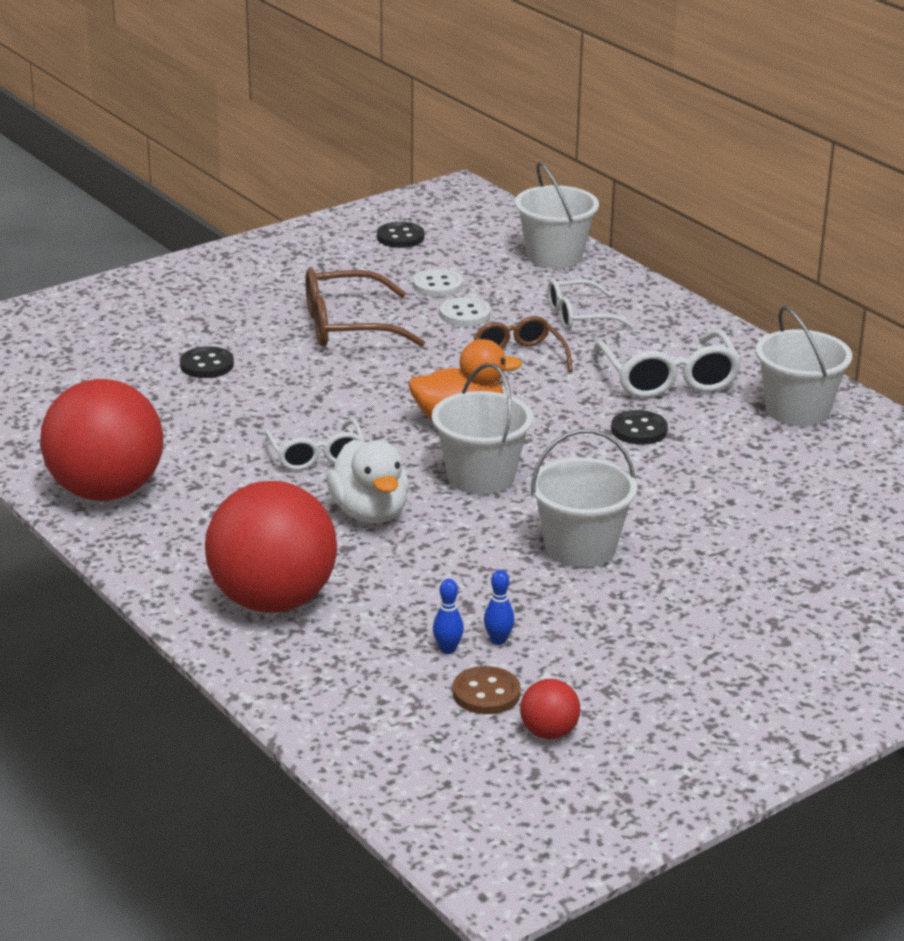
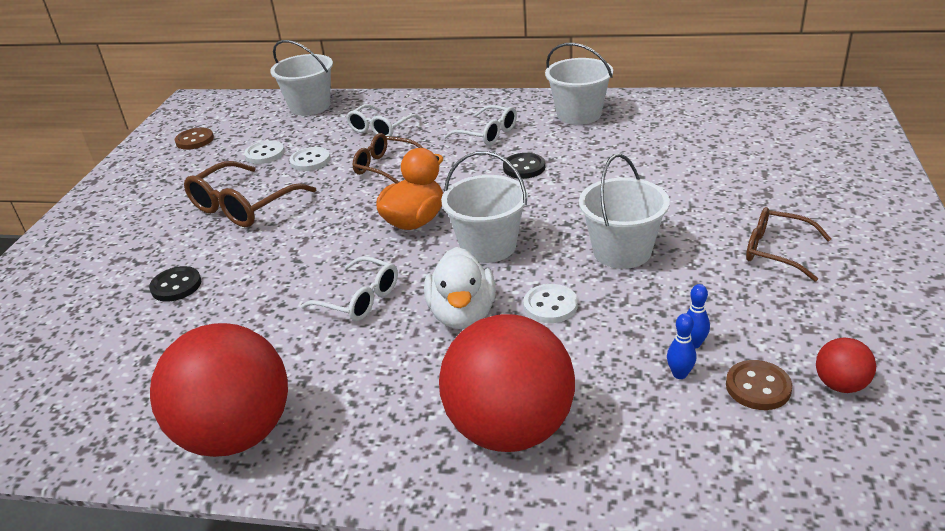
camera: 40 degrees left, 5 degrees up
white duck [326,440,409,523] -> white duck turned 60 degrees clockwise [424,247,496,329]
black button [377,222,425,248] -> brown button [175,128,214,150]
white glasses [593,330,742,398] -> white glasses [444,105,517,145], size x0.66
none -> white button [523,284,578,323]
none -> brown glasses [746,207,831,282]

